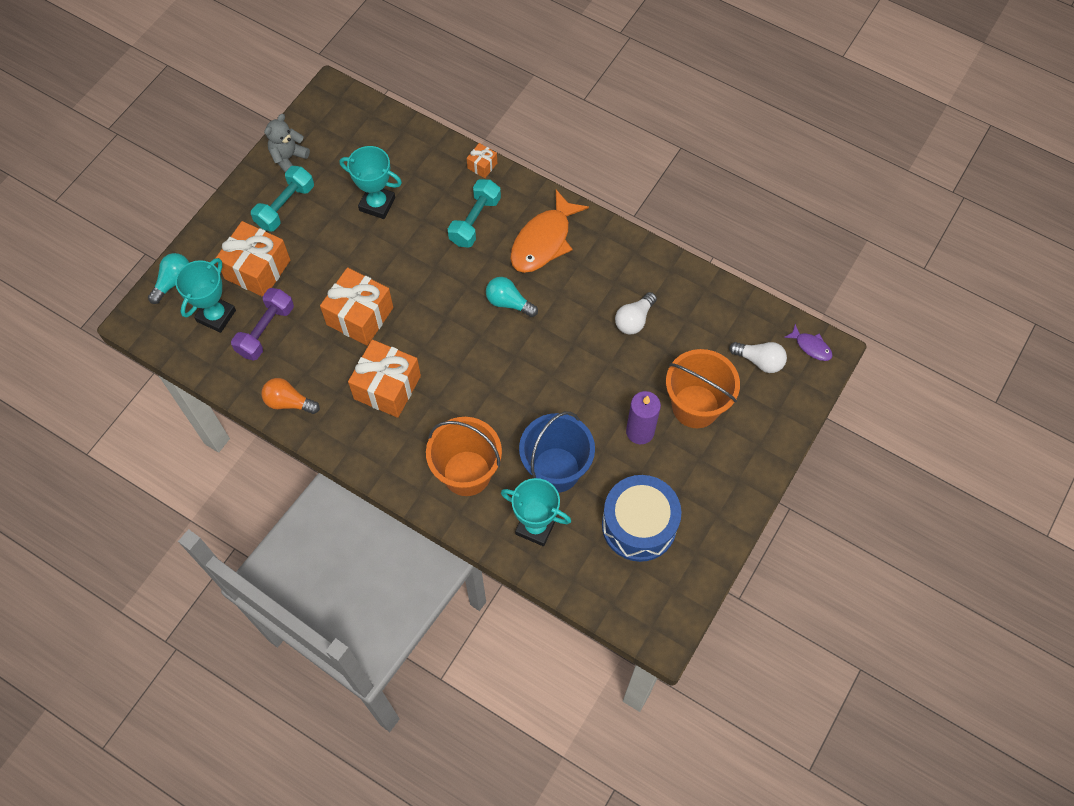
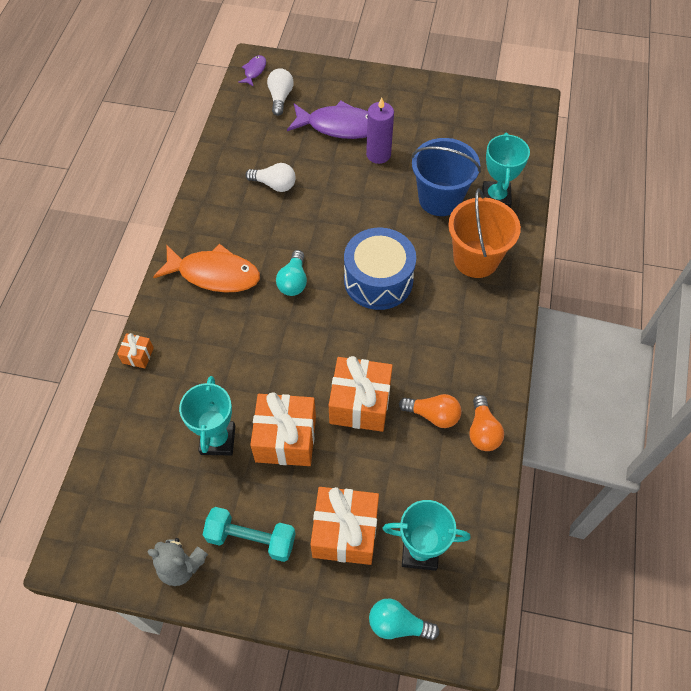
camera: 110 degrees left, 5 degrees down
purple dumbbell [231,288,294,361] -> none
orange gift [348,340,421,418] -> orange gift moved to [250,393,316,466]
turquoise dumbbell [448,179,501,248] -> none
blue drum [602,475,681,562] -> blue drum moved to [344,228,416,310]
orange bucket [666,349,740,428] -> purple fish [287,101,368,139]
none -> orange light bulb [399,394,462,428]

